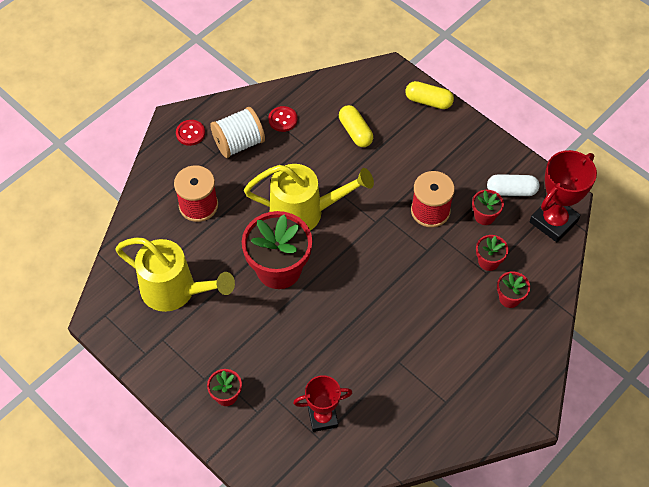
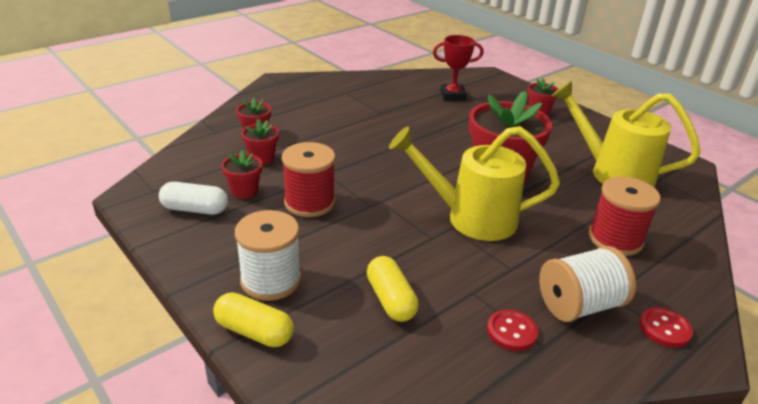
camera: 175 degrees left, 25 degrees down
red trophy [530,150,597,243] -> none
none -> white spool [235,210,301,301]

